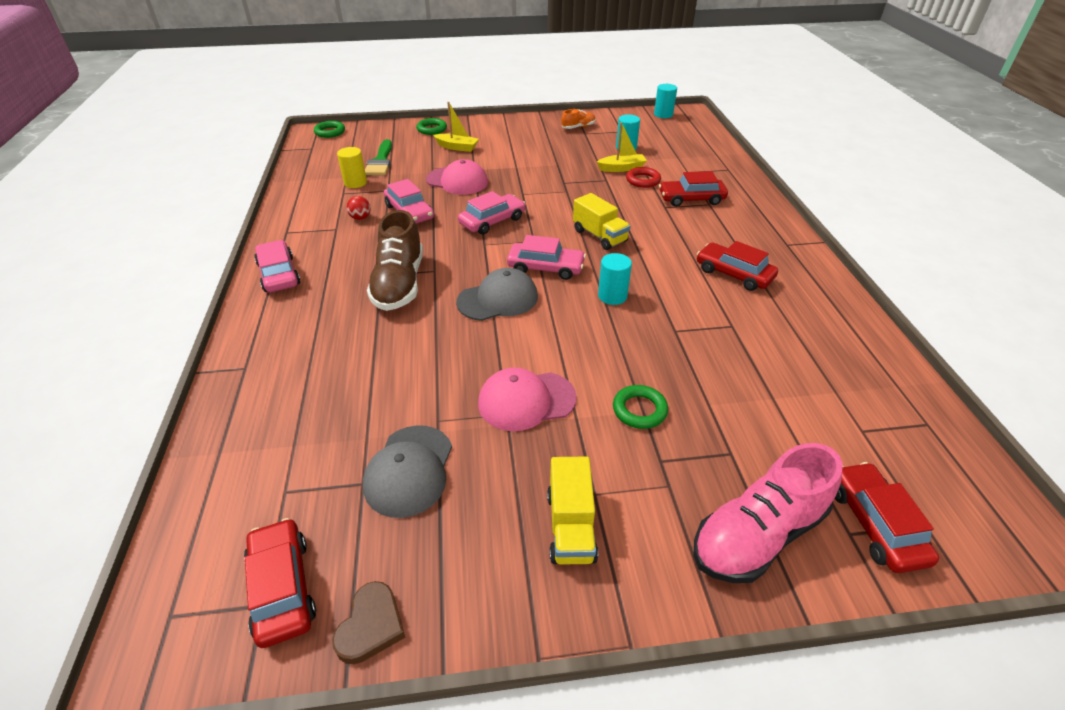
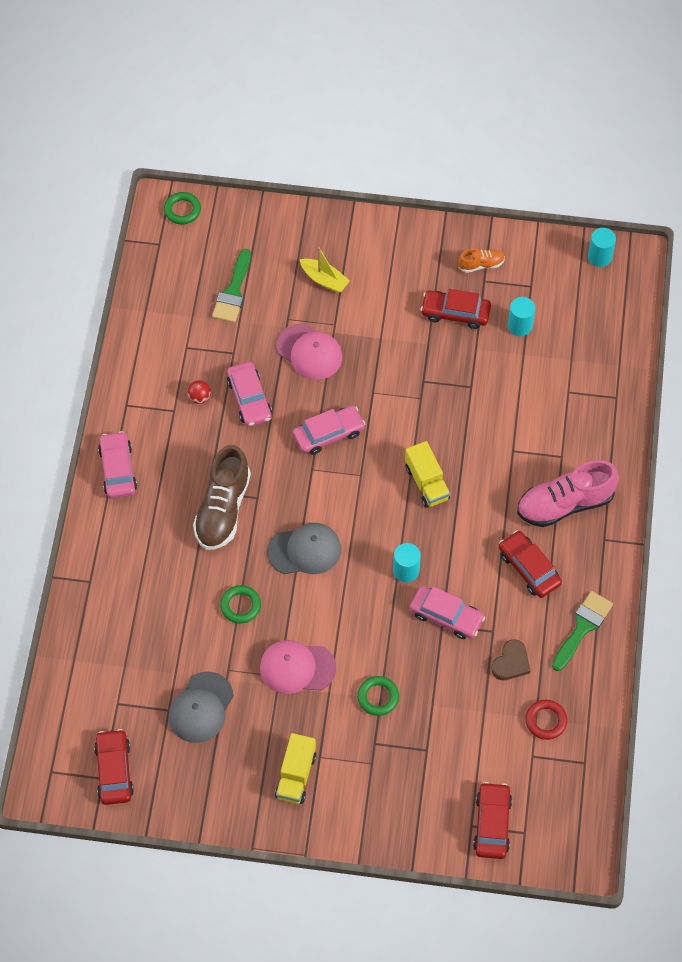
camera: 15 degrees right, 20 degrees up
brown heart [332,581,405,664] -> brown heart moved to [491,639,530,680]
yellow cylinder [337,147,367,188] -> none
green ring [416,118,447,135] -> green ring moved to [220,585,261,624]
pink car [507,235,586,280] -> pink car moved to [410,586,485,639]
yellow boat [597,122,647,172] -> none
red ring [626,167,661,188] -> red ring moved to [525,700,568,740]
red car [659,171,728,207] -> red car moved to [421,289,491,329]
pink shoe [693,443,843,583] -> pink shoe moved to [517,460,619,527]
none -> green brush [552,591,613,671]

